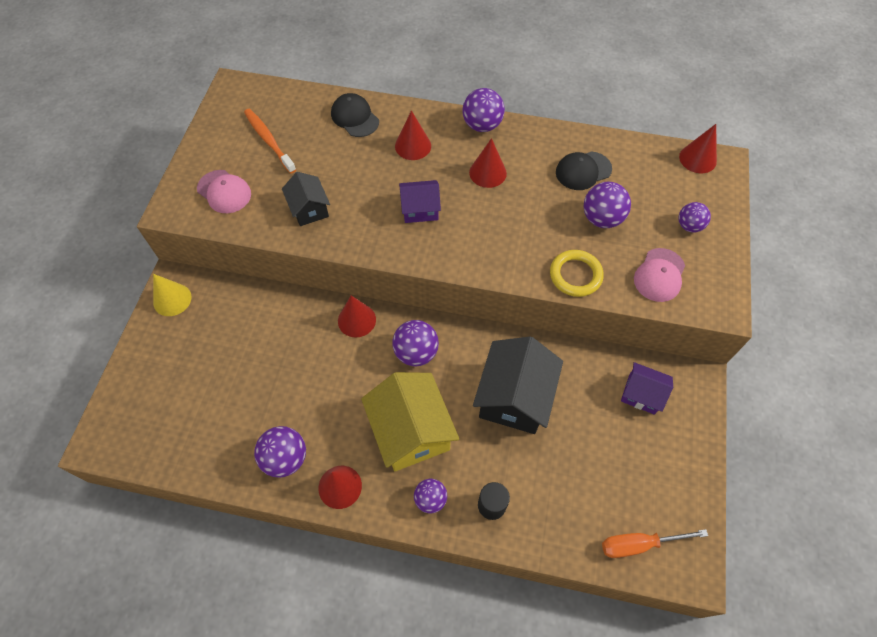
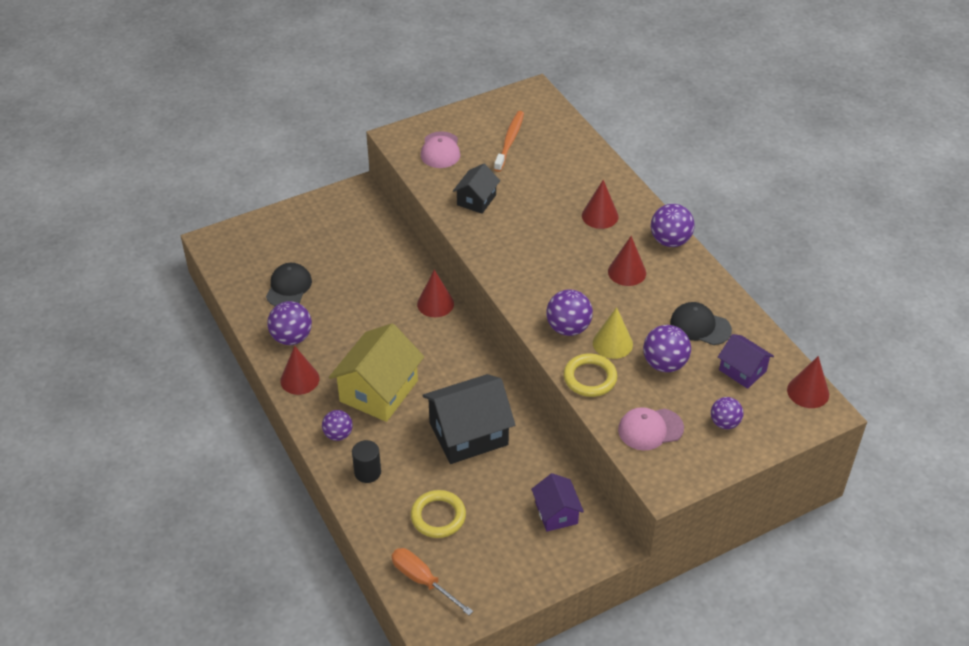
camera: 50 degrees right, 15 degrees down
yellow cone [153,274,191,316] -> yellow cone moved to [593,307,633,359]
black cap [331,93,379,137] -> black cap moved to [266,263,312,306]
purple ball [392,320,439,366] -> purple ball moved to [546,290,593,336]
purple house [399,180,441,223] -> purple house moved to [718,334,774,389]
none -> yellow ring [410,490,466,538]

